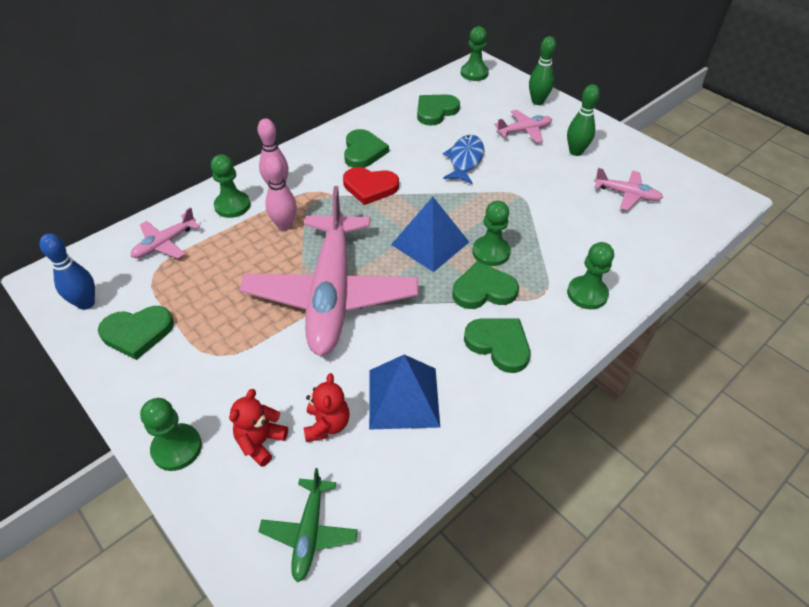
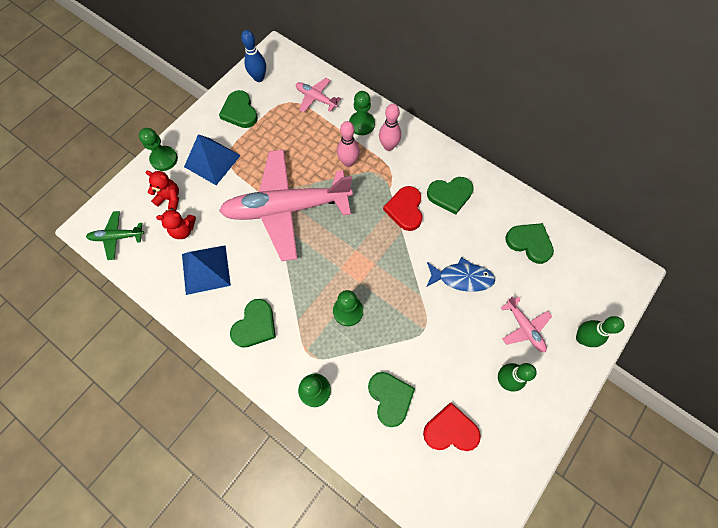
camera: 80 degrees right, 20 degrees up
blue pyramid [391,197,469,272] -> blue pyramid moved to [184,134,241,185]
green heart [452,261,519,309] -> green heart moved to [368,372,415,427]
green pawn [461,26,489,81] -> none
pink plane [594,168,663,210] -> red heart [423,402,481,451]

